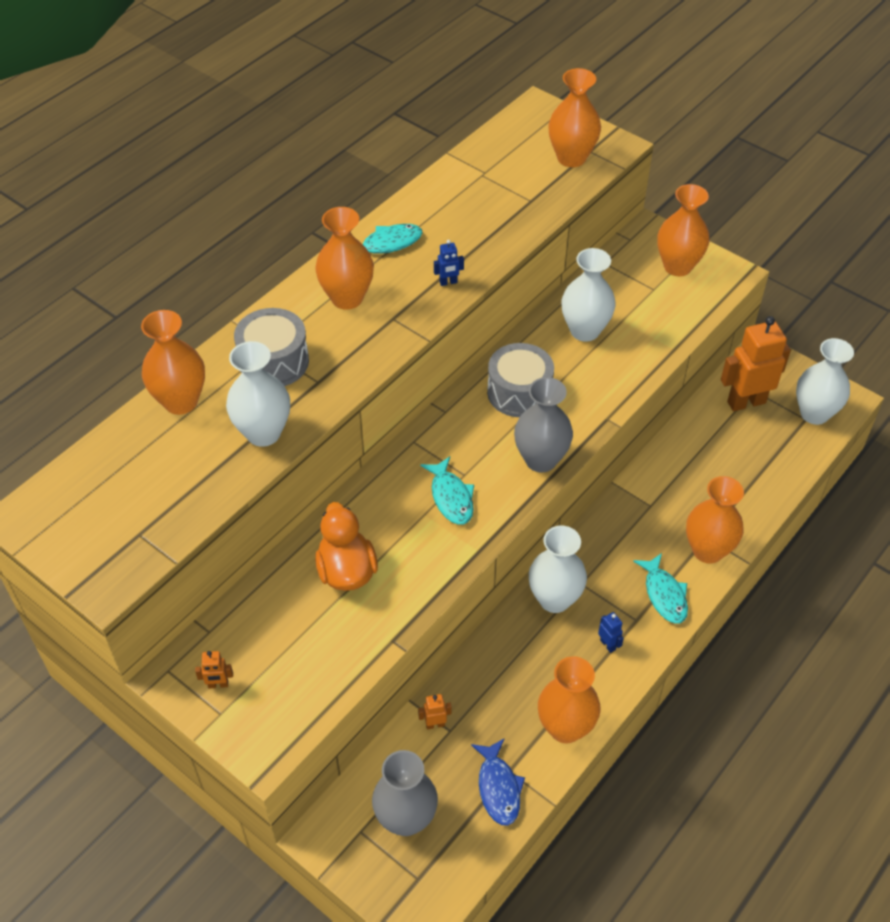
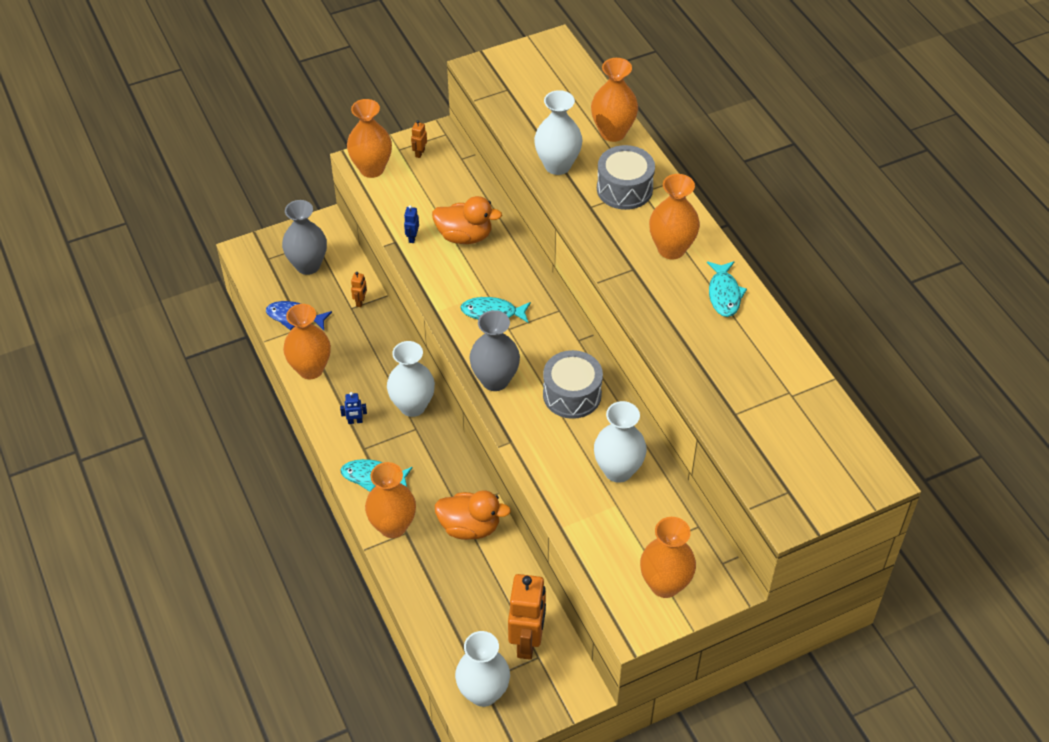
camera: 115 degrees right, 0 degrees up
blue robot [434,240,464,286] -> blue robot moved to [404,205,419,243]
orange vase [548,68,601,167] -> orange vase moved to [347,99,392,178]
none -> orange duck [435,490,511,540]

